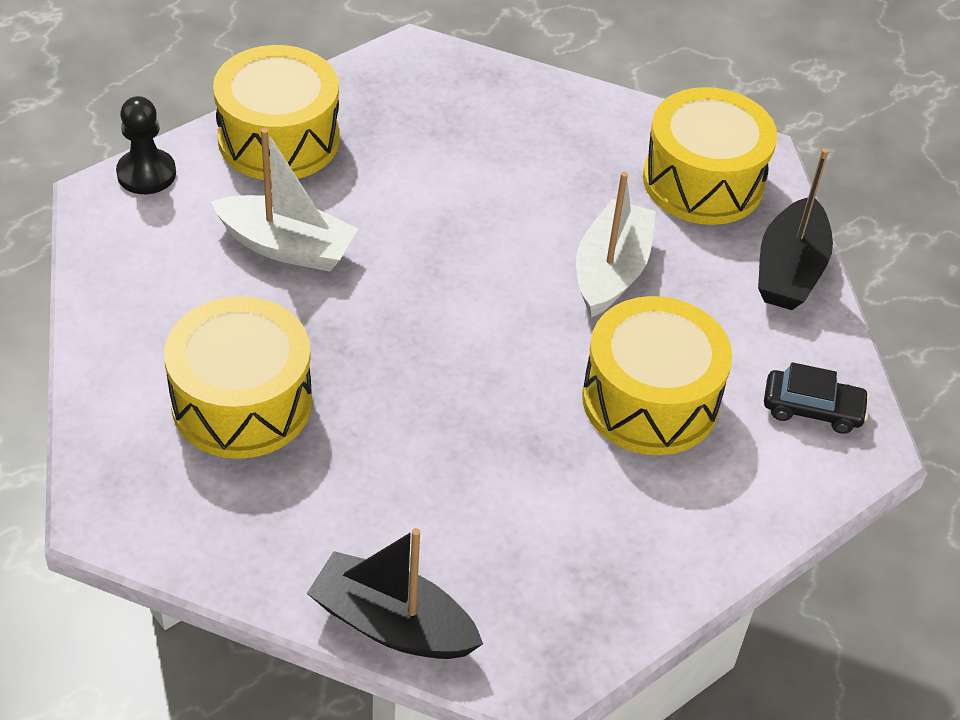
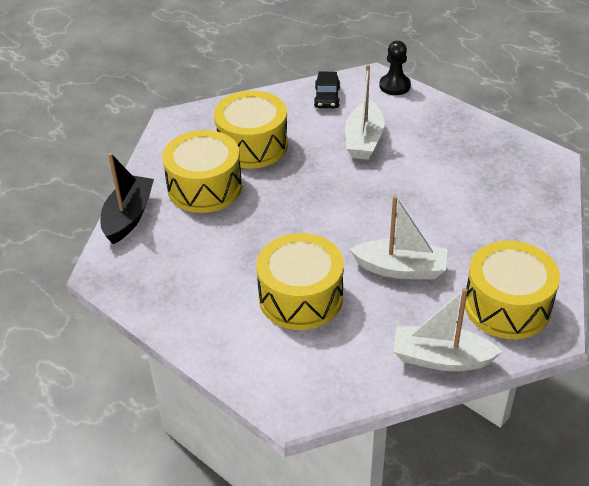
camera: 85 degrees right, 5 degrees down
yellow drum [213,45,340,180] -> yellow drum moved to [162,130,242,213]
black boat [758,148,833,310] -> white boat [394,288,503,371]
black car [764,362,870,434] -> black car moved to [314,72,340,108]

